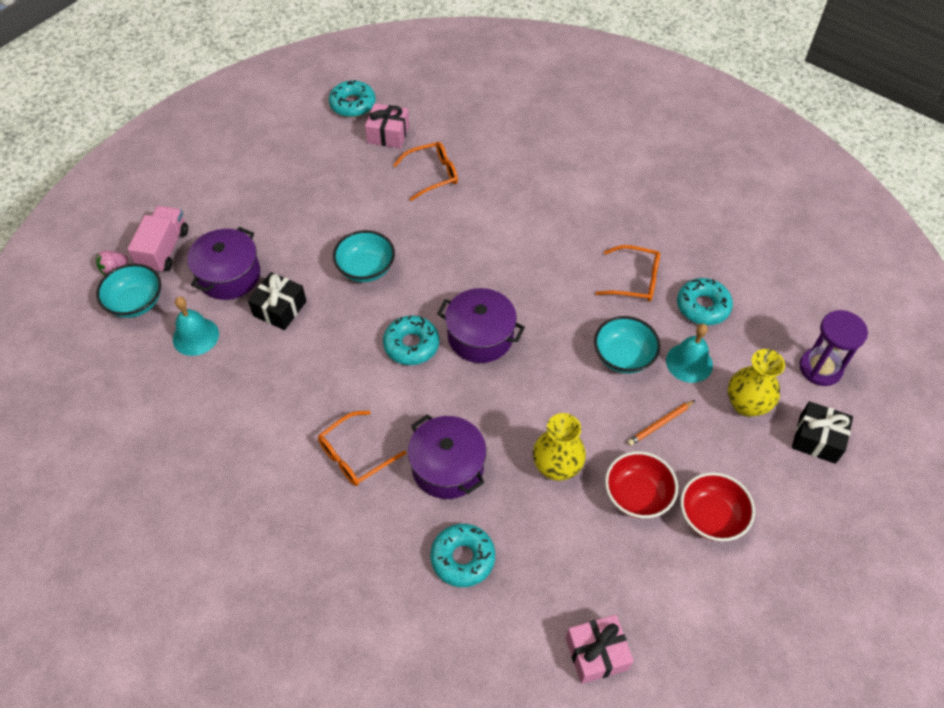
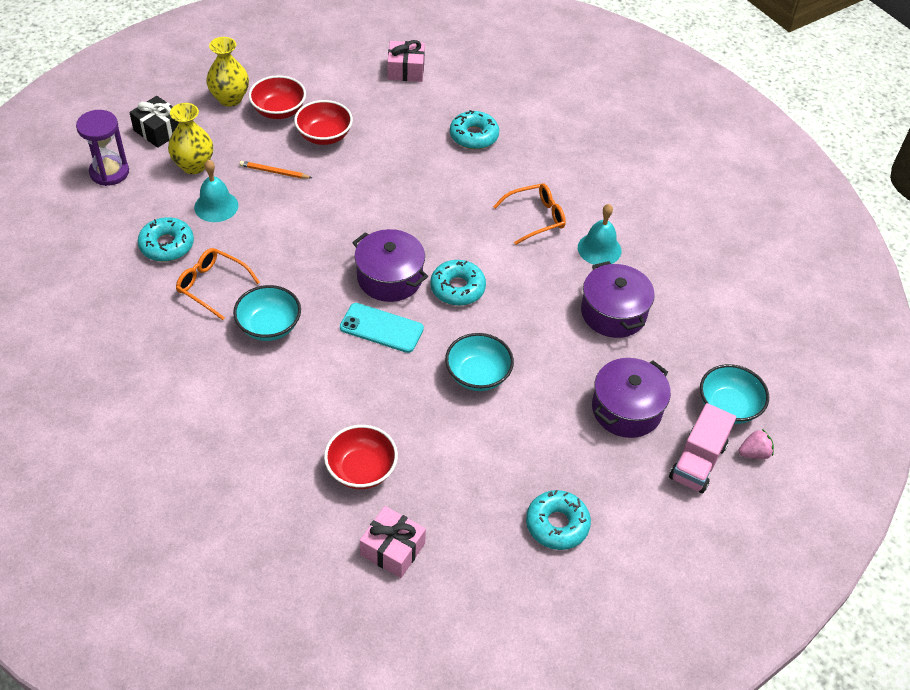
camera: 165 degrees left, 5 degrees down
turquoise bell [173,297,219,356] -> turquoise bell moved to [578,204,621,265]
black gift [248,272,307,330] -> none
turquoise donut [329,80,376,117] -> turquoise donut moved to [526,490,591,550]
orange glasses [393,142,458,201] -> red bowl [324,425,398,489]
purple pot [408,414,486,499] -> purple pot moved to [581,261,655,338]
yellow vase [533,413,586,481] -> yellow vase moved to [206,37,249,107]
turquoise bowl [594,316,661,374] -> turquoise bowl moved to [233,285,301,341]
orange pencil [627,400,695,446] -> orange pencil turned 150 degrees counterclockwise [239,161,312,179]
none -> turquoise phone [340,303,424,353]

